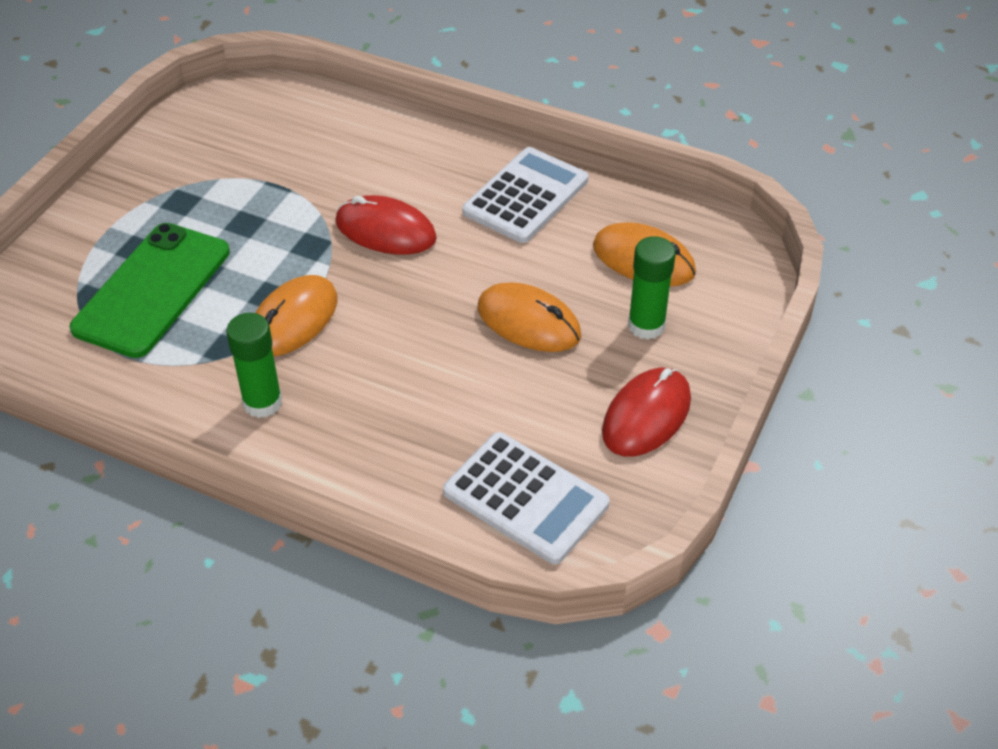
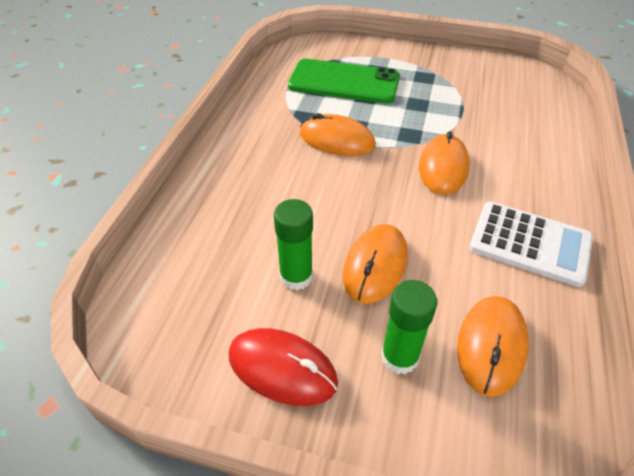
camera: 80 degrees right, 0 degrees up
green glue stick [226,313,282,418] -> green glue stick moved to [274,199,313,290]
red mouse [335,195,437,255] -> orange mouse [419,131,470,195]
white calculator [443,432,610,564] -> none

